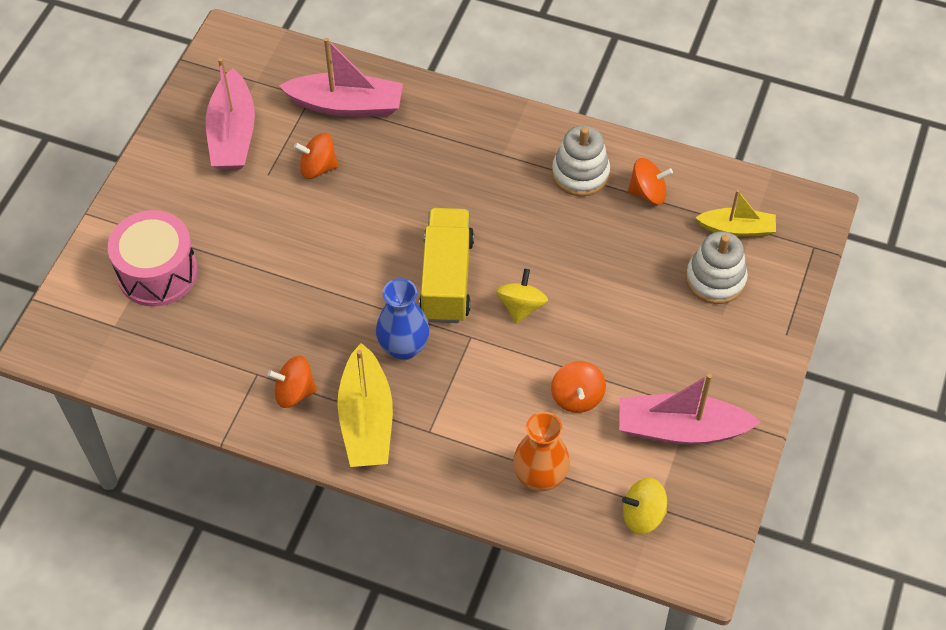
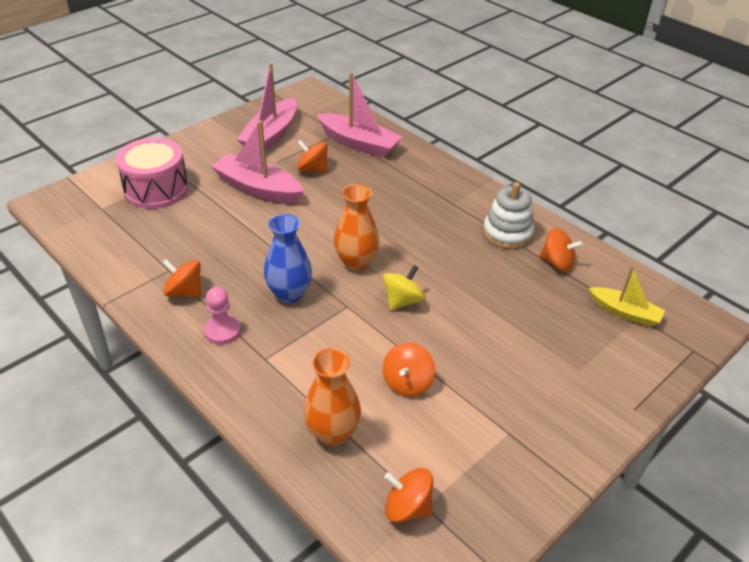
camera: 25 degrees right, 15 degrees down
yellow boat [337,343,393,467] -> pink pawn [204,287,241,345]
yellow truck [419,208,474,323] -> orange vase [334,184,380,271]
pink boat [619,373,761,444] -> pink boat moved to [211,120,304,203]
yellow spinning top [622,478,667,534] -> orange spinning top [384,468,433,522]
white stacking toy [686,231,748,304] -> none

